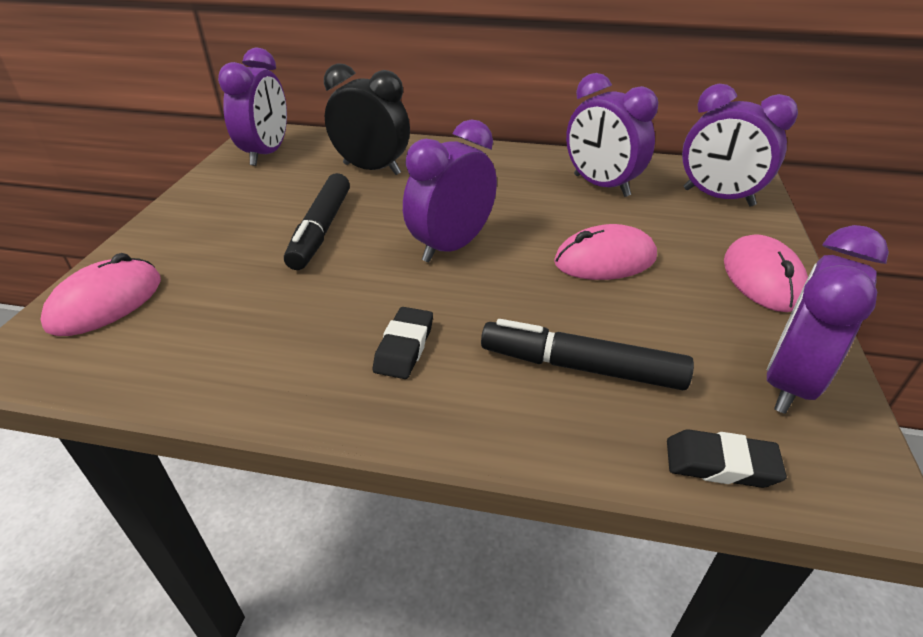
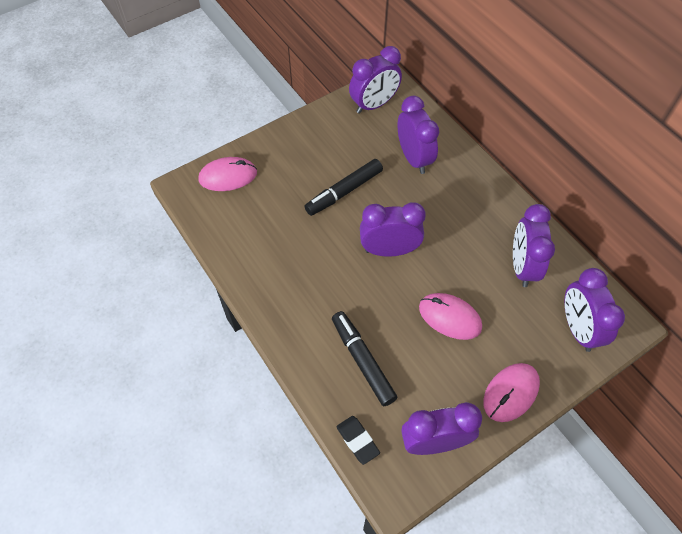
camera: 45 degrees right, 20 degrees up
black clock [324,63,410,175] -> purple clock [397,96,439,174]
black eraser [373,307,433,379] -> none

